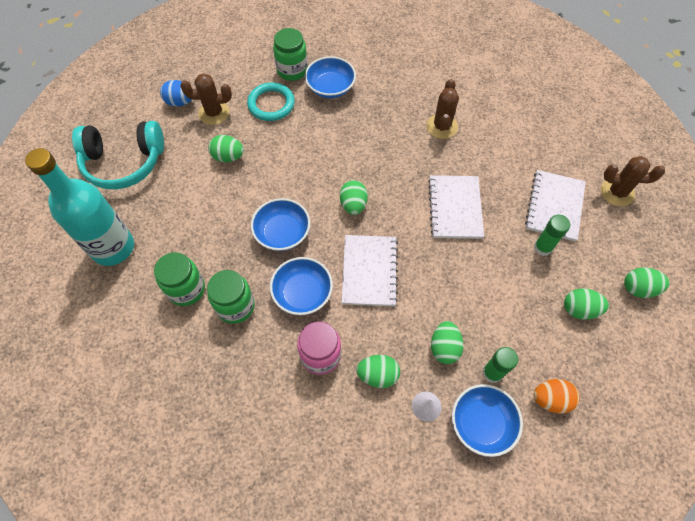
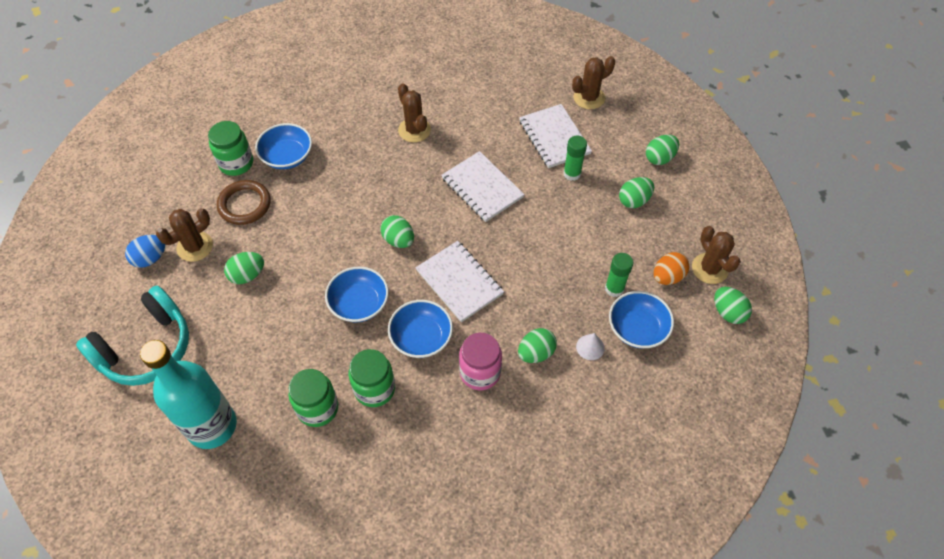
camera: 40 degrees left, 5 degrees down
turquoise ring [247,83,295,121] -> brown ring [217,180,271,225]
green egg [431,321,464,364] -> green egg moved to [714,287,752,324]
none -> brown cactus [692,226,741,284]

